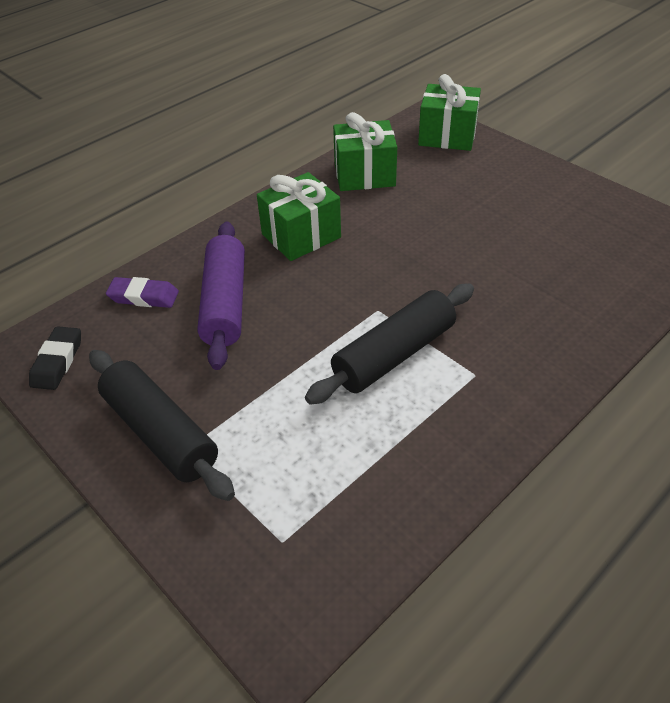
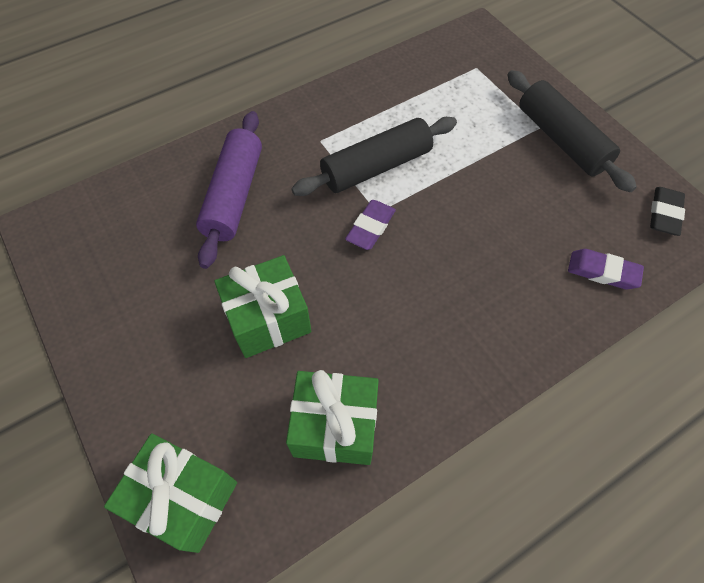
camera: 170 degrees left, 15 degrees up
purple rolling pin [197,222,245,370] -> purple rolling pin moved to [196,111,262,269]
green gift [257,172,341,261] -> green gift moved to [214,255,312,358]
none -> purple eraser [345,200,396,250]

